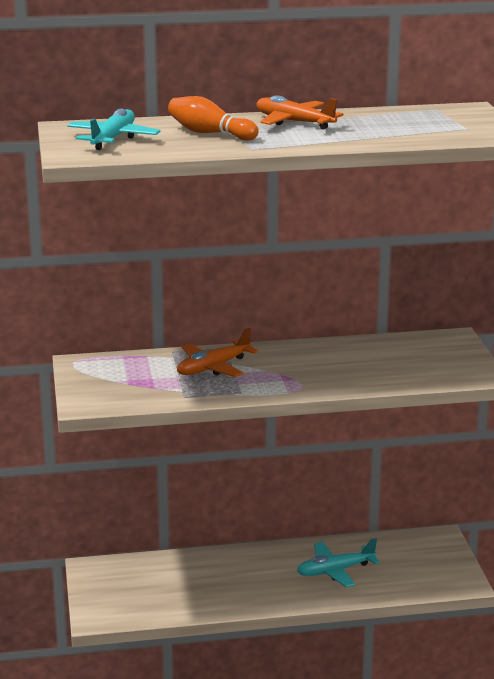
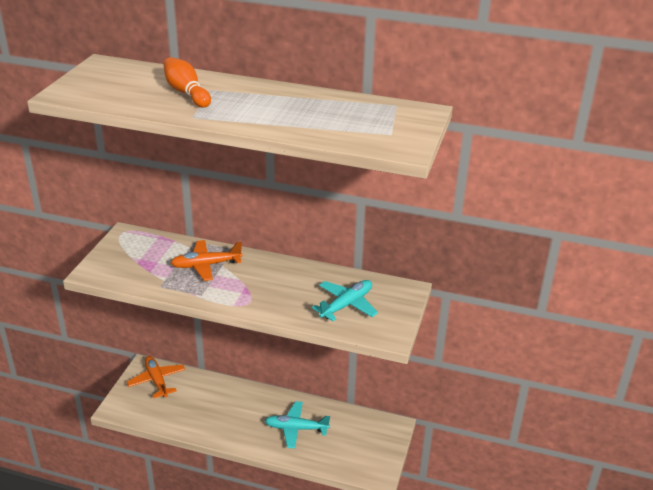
camera: 25 degrees right, 10 degrees up
turquoise plane [67,109,160,150] -> turquoise plane moved to [312,280,378,321]
orange plane [256,95,343,129] -> orange plane moved to [127,356,185,398]

